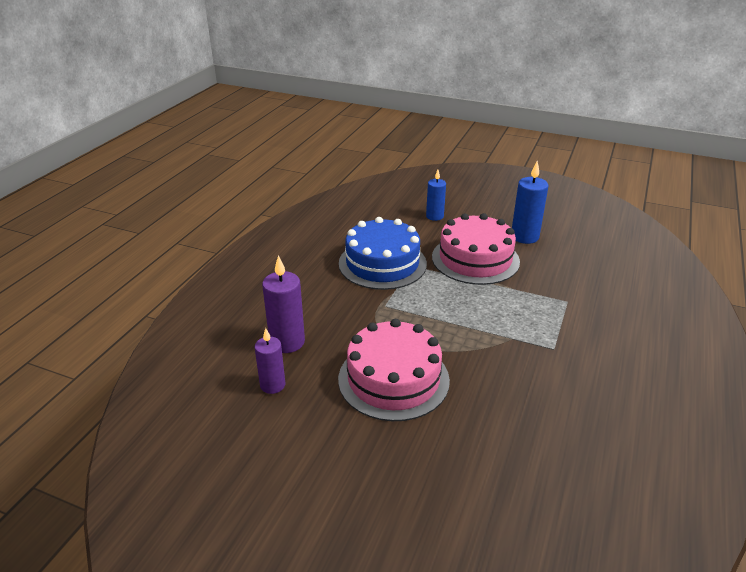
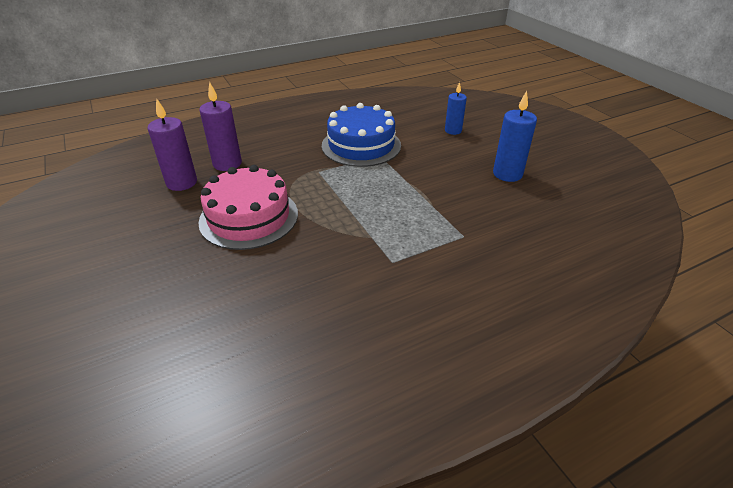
camera: 40 degrees right, 5 degrees up
purple candle [255,328,286,394] -> purple candle [147,98,197,191], size x1.51
pink cake [432,213,520,285] -> none

